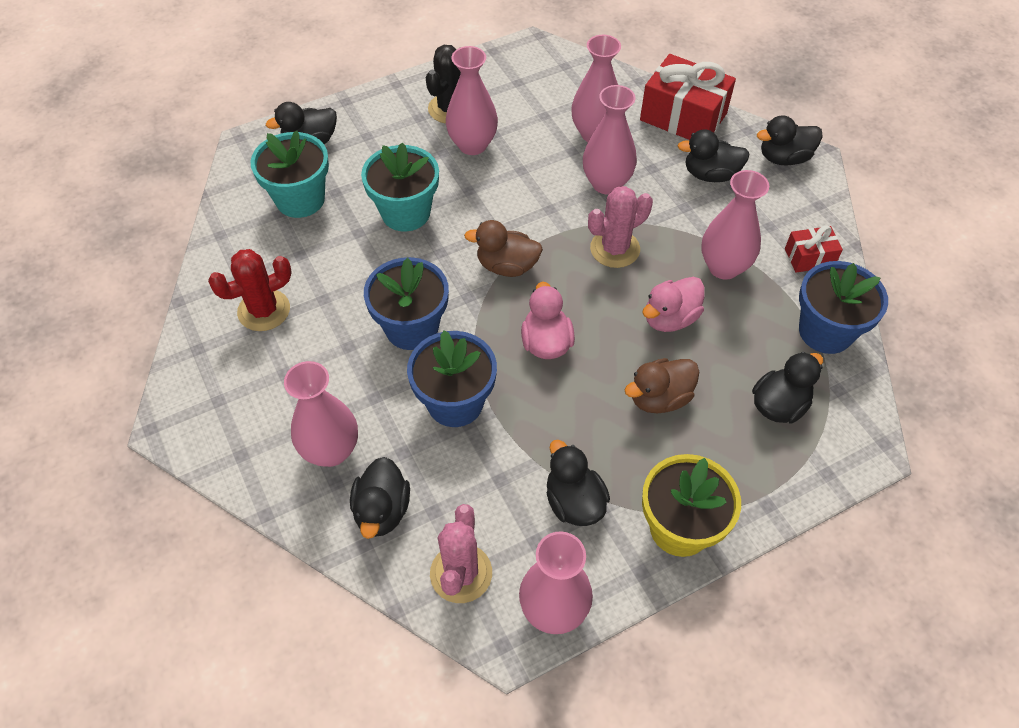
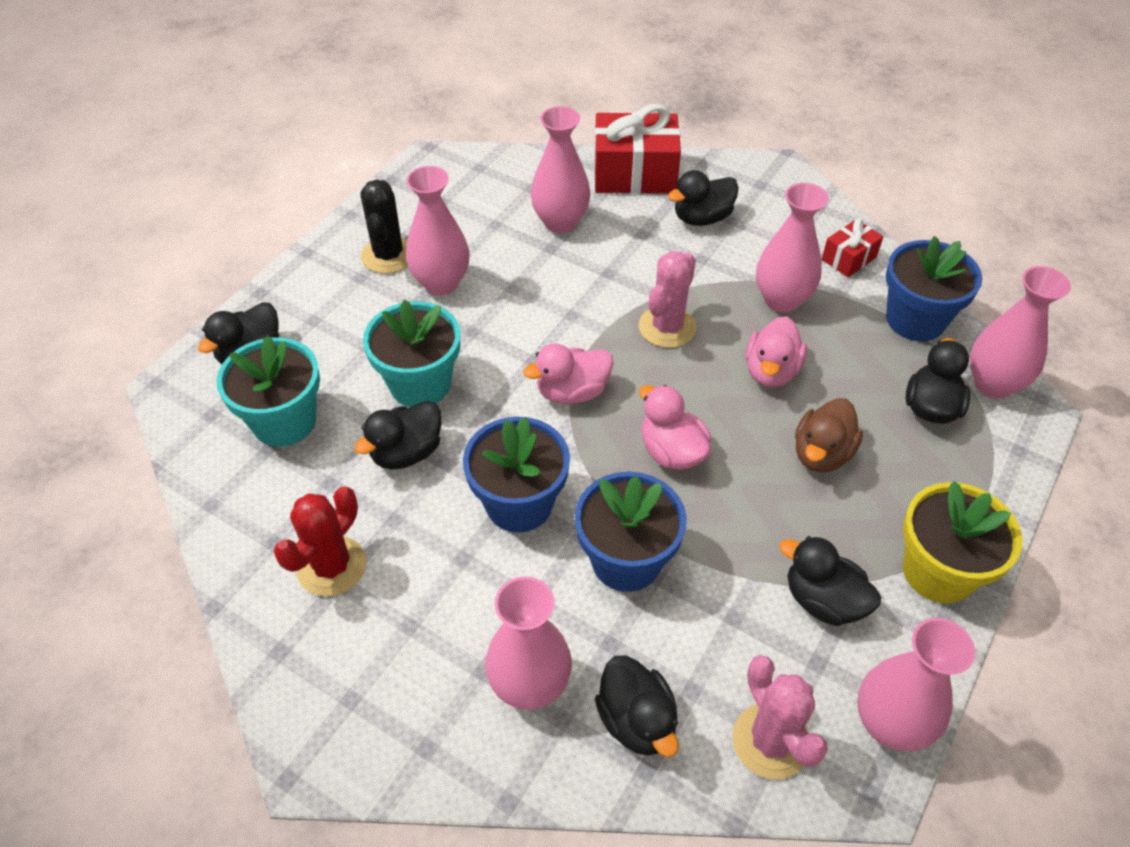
camera: 30 degrees left, 5 degrees down
brown duck [464,220,543,277] -> pink duck [523,343,613,404]
pink vase [583,85,637,194] -> pink vase moved to [970,266,1071,398]
black duck [757,115,823,166] -> black duck moved to [354,400,441,469]

